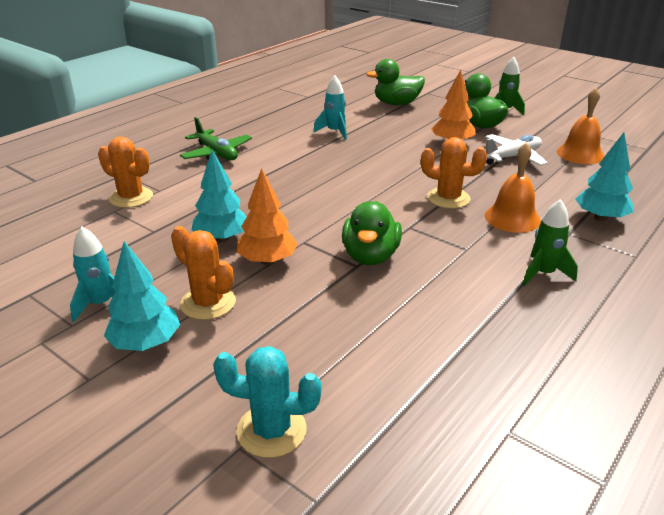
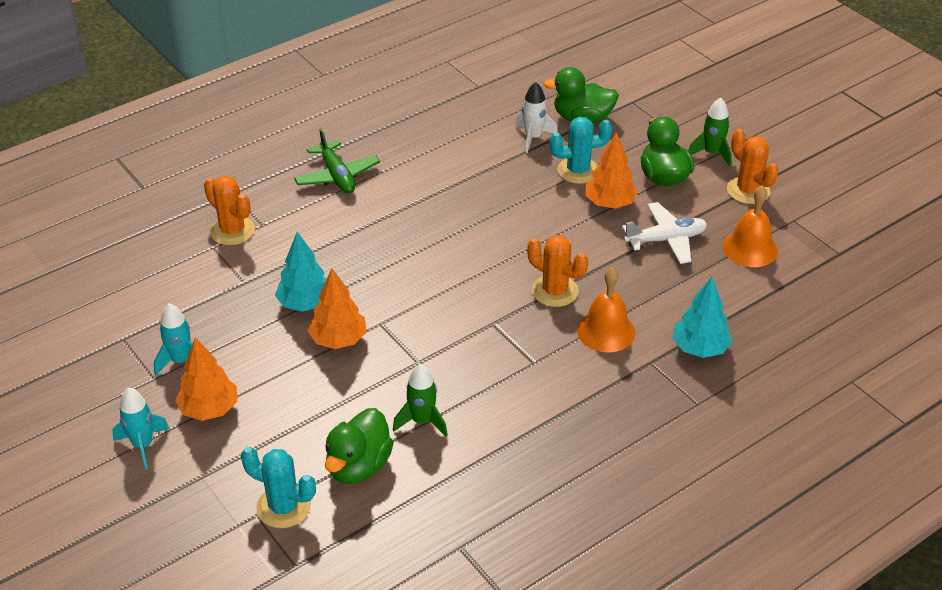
camera: 15 degrees right, 10 degrees up
turquoise tree [104,241,180,351] -> orange tree [175,337,237,421]
orange cactus [171,226,236,320] -> orange cactus moved to [727,129,779,204]
turquoise rocket [313,76,347,140] -> turquoise rocket moved to [112,387,170,470]
green duck [342,201,402,265] -> green duck moved to [325,408,394,484]
green rocket [522,199,578,286] -> green rocket moved to [393,364,448,437]
none -> white rocket [515,82,558,153]
none -> turquoise cactus [550,117,612,184]

